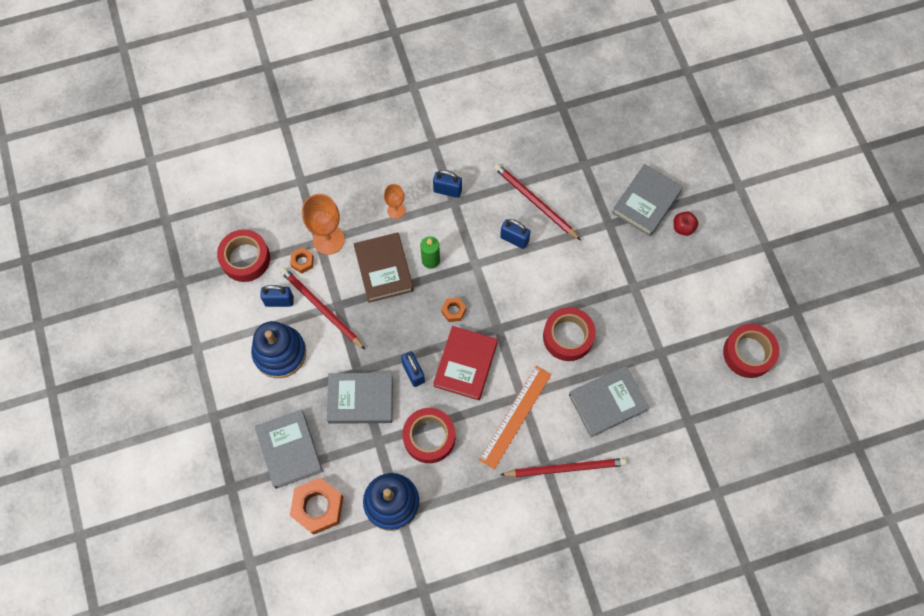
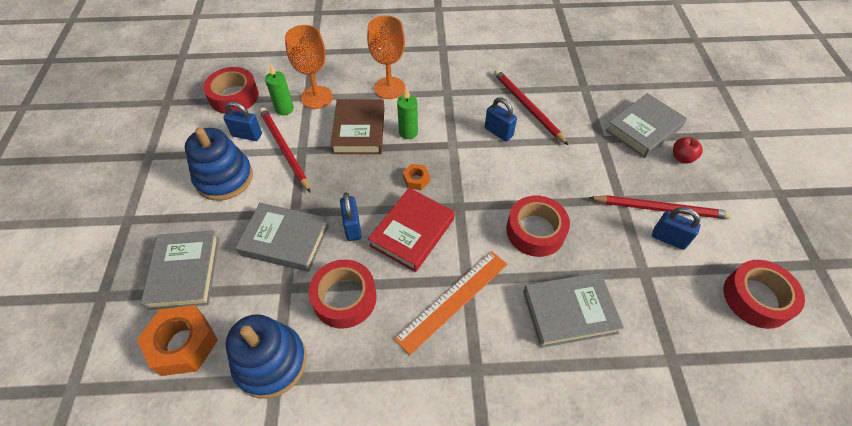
camera: 15 degrees right, 15 degrees down
orange nut [290,247,314,274] -> green candle [265,64,294,115]
orange goblet [384,184,405,219] -> orange goblet [367,15,405,99], size x1.73
blue padlock [433,170,462,198] -> blue padlock moved to [652,207,701,250]
red pencil [500,458,627,477] -> red pencil moved to [589,195,732,219]

